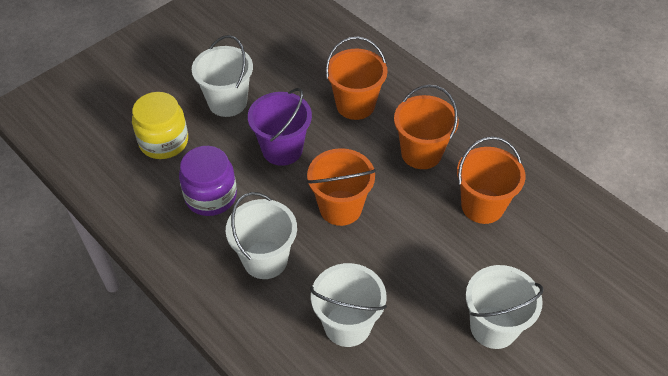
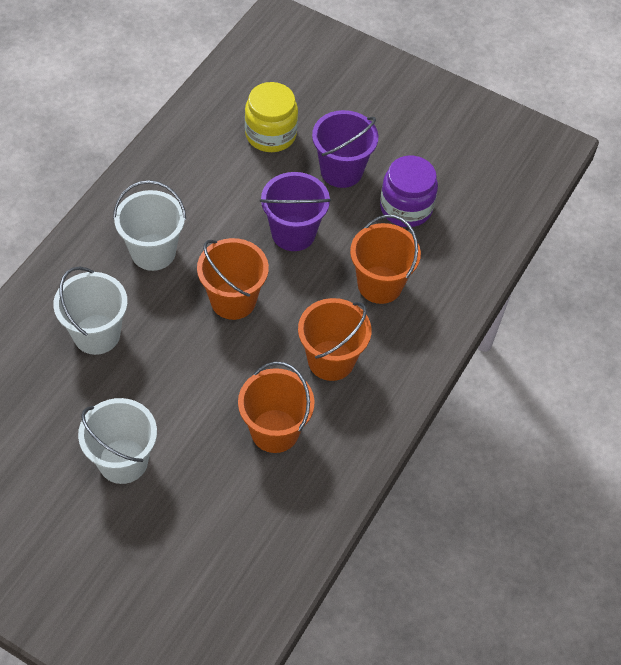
camera: 70 degrees right, 5 degrees up
purple jar [179,146,237,216] -> purple jar moved to [380,156,438,227]
white bucket [192,35,253,117] -> purple bucket [312,110,378,188]

